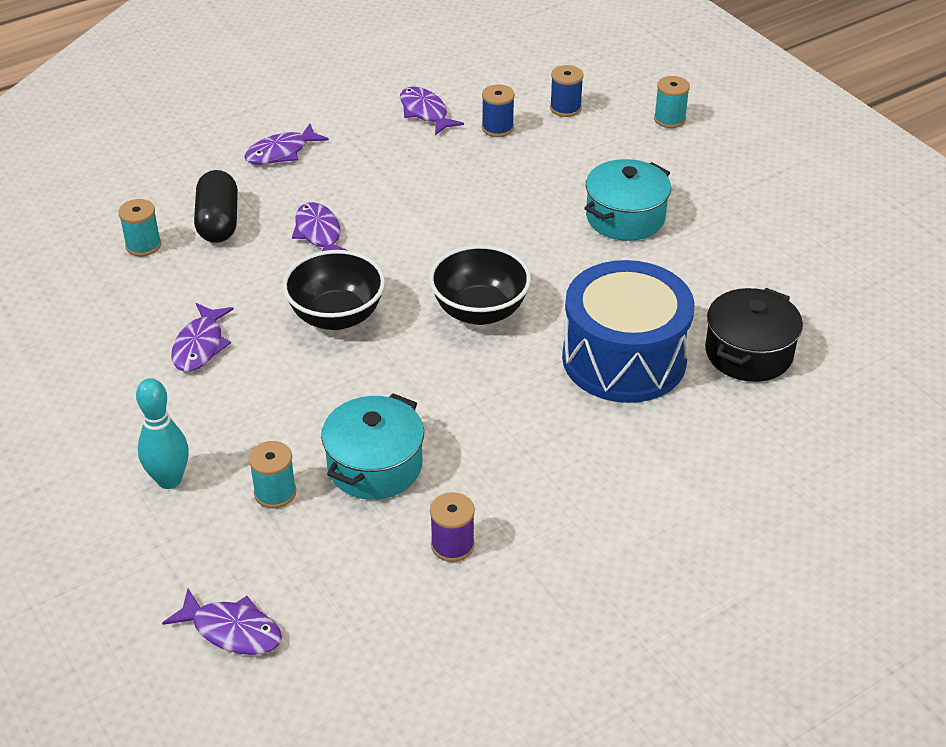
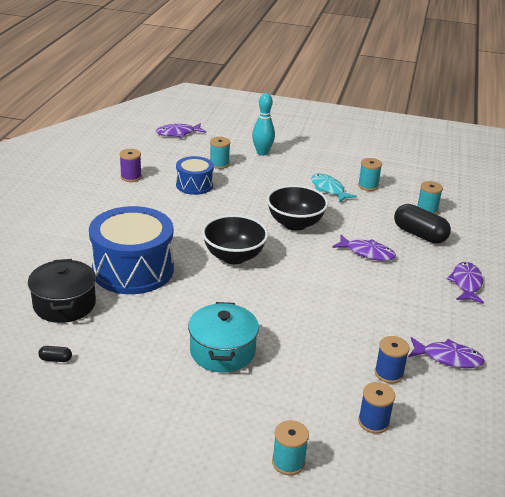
camera: 135 degrees right, 10 degrees down
purple fish [171,303,234,372] -> turquoise fish [311,173,357,203]
turquoise pot [321,393,424,500] -> blue drum [176,156,214,195]
none -> black capsule [38,346,72,362]
none -> turquoise spool [358,158,382,191]

